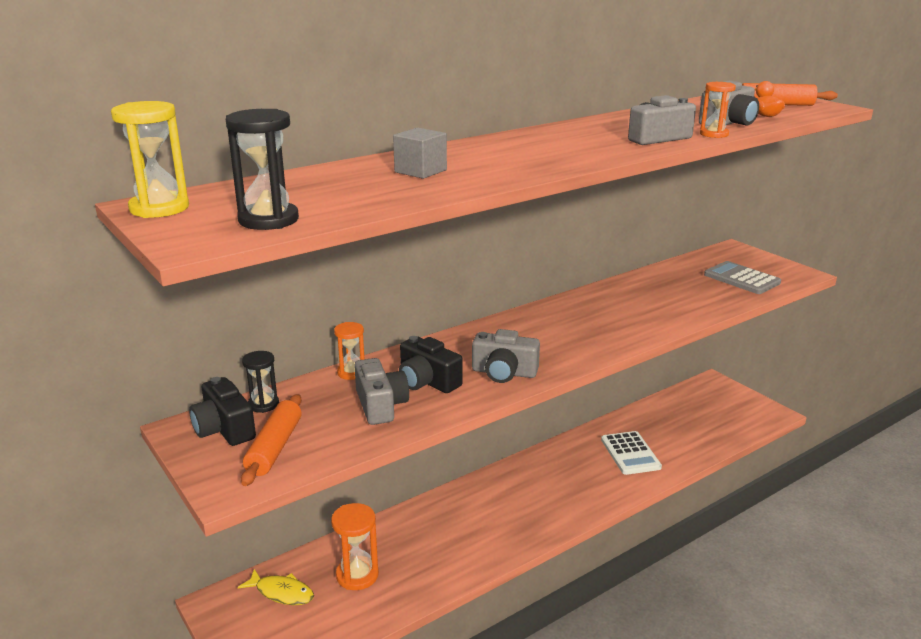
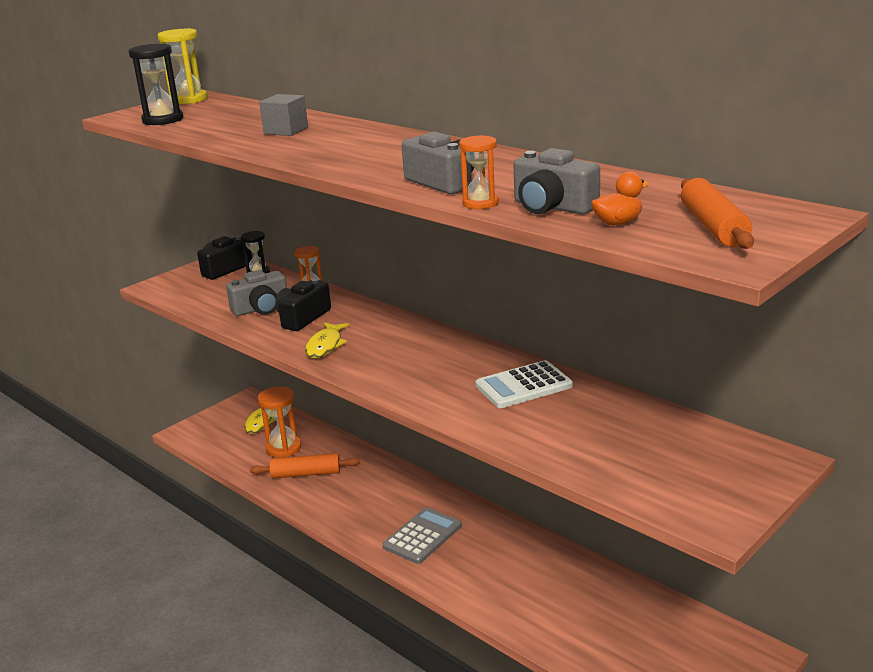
camera: 80 degrees right, 0 degrees up
orange rolling pin [241,394,302,486] -> orange rolling pin moved to [250,453,360,479]
grey camera [472,329,540,383] -> yellow fish [305,322,349,358]
white calculator [601,431,662,475] -> white calculator moved to [475,360,573,408]
grey calculator [704,261,781,294] -> grey calculator moved to [382,507,462,564]

